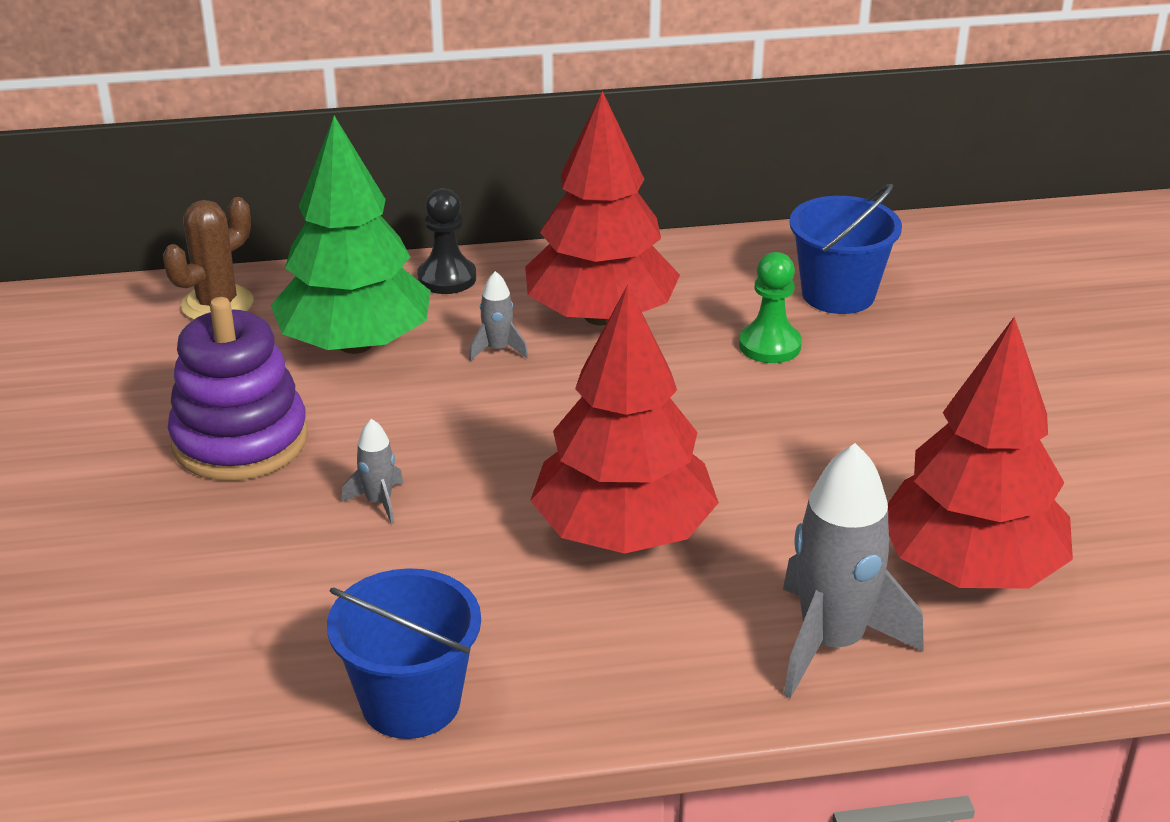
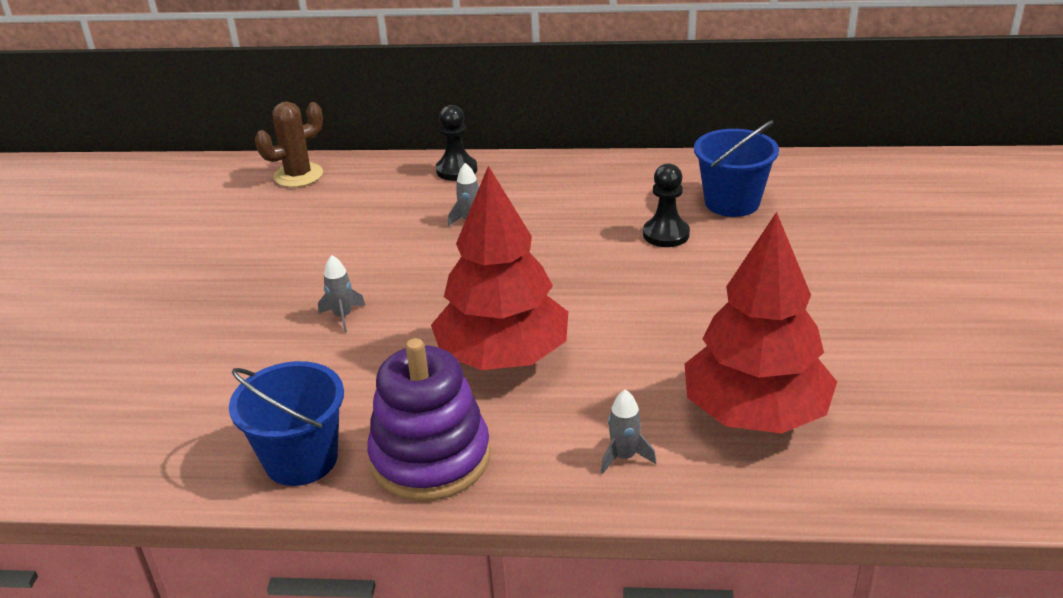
camera: 15 degrees right, 0 degrees up
purple stacking toy [168,297,308,481] -> purple stacking toy moved to [367,338,490,501]
green tree [271,116,431,354] -> none
red tree [525,91,680,325] -> none
green pawn [739,252,802,363] -> black pawn [643,163,690,247]
grey rocket [783,443,924,698] -> grey rocket [601,390,656,474], size x0.46

